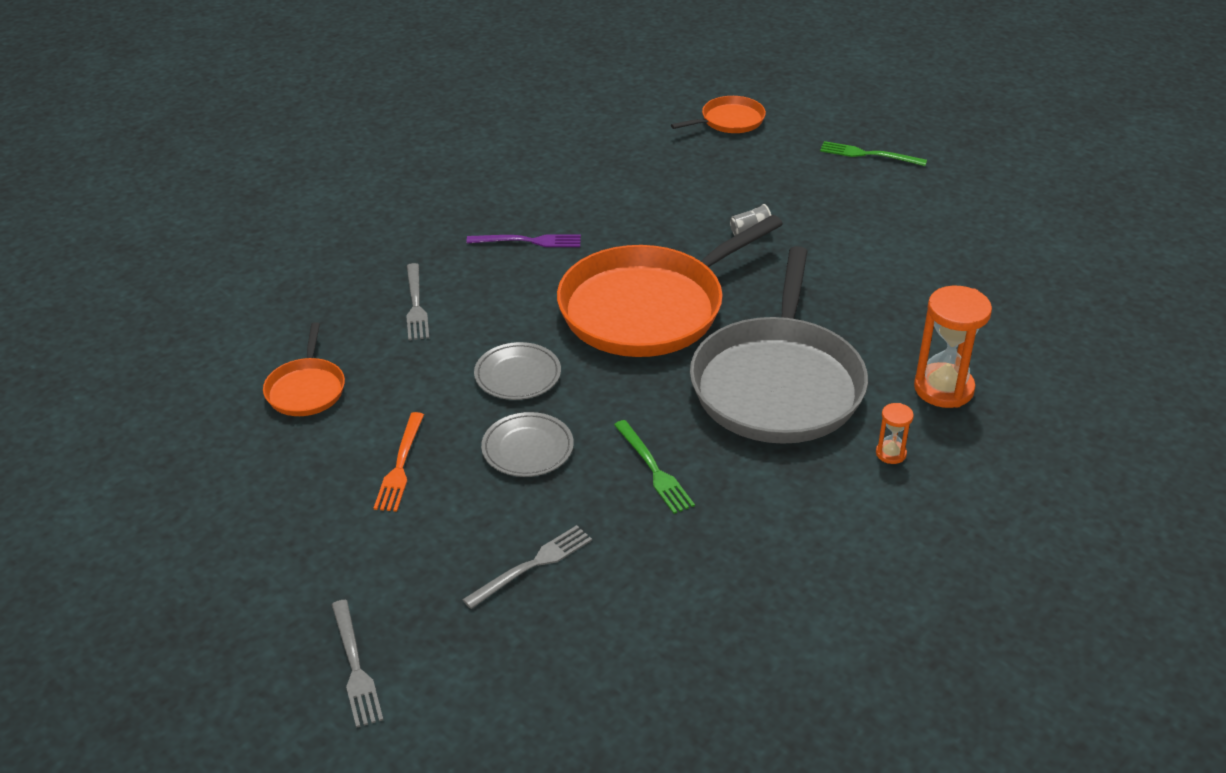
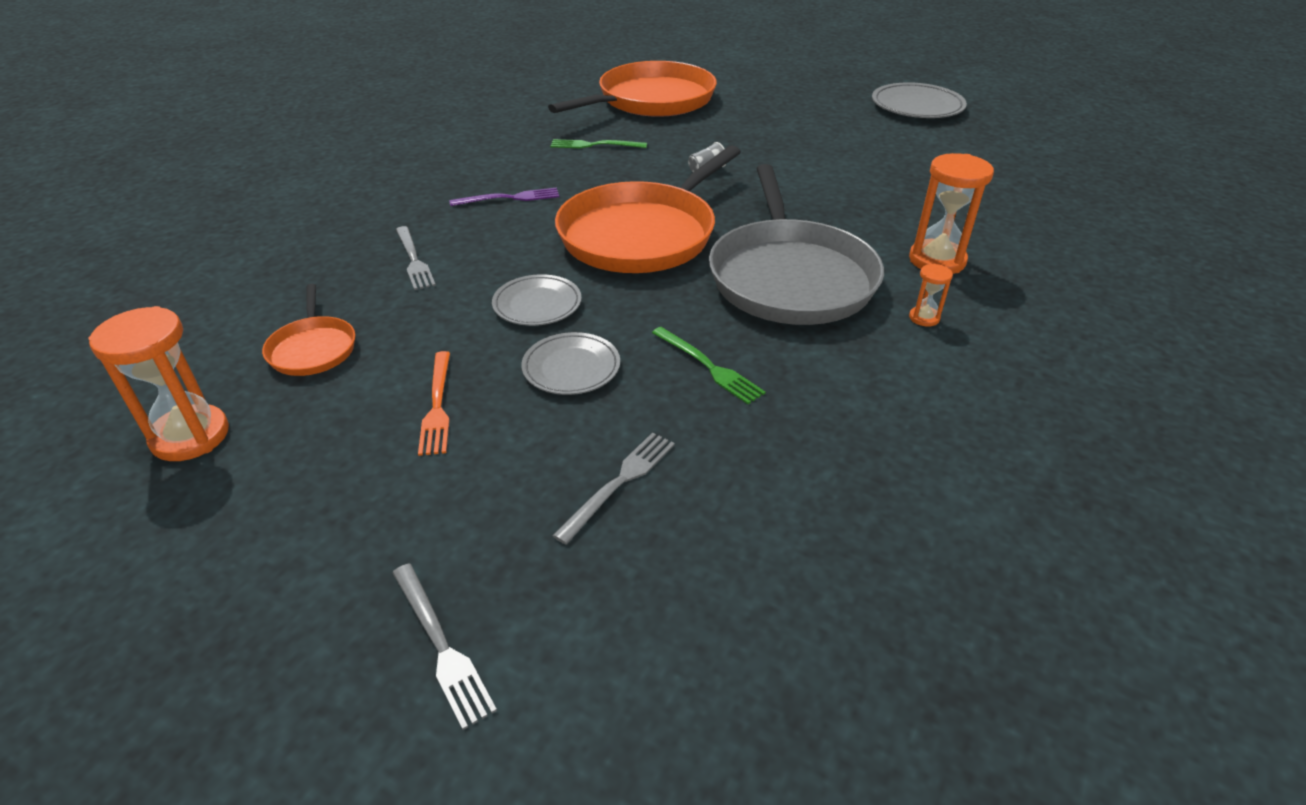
camera: 15 degrees left, 0 degrees up
orange pan [671,96,766,133] -> orange pan [548,61,717,117], size x2.17
green fork [820,141,927,166] -> green fork moved to [550,139,647,148]
none -> orange hourglass [88,306,229,461]
none -> grey plate [872,82,967,118]

